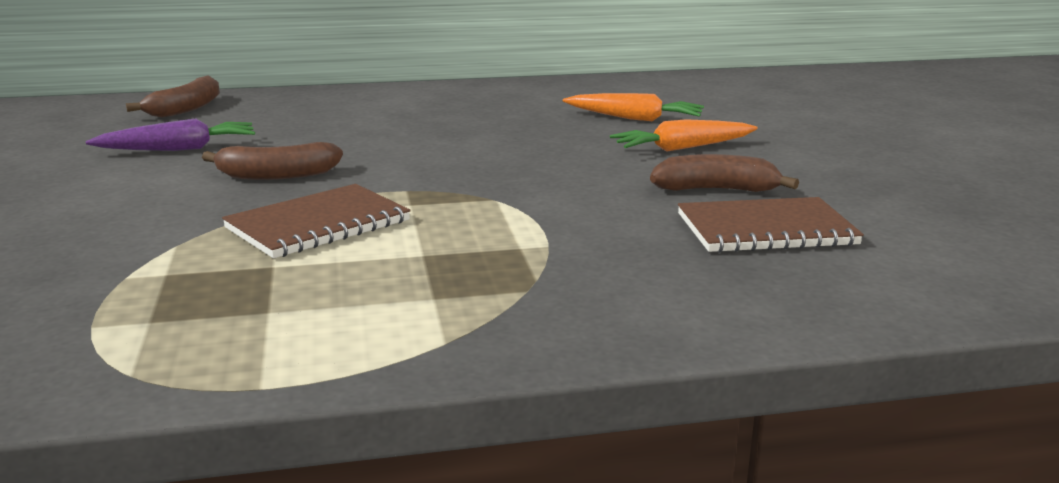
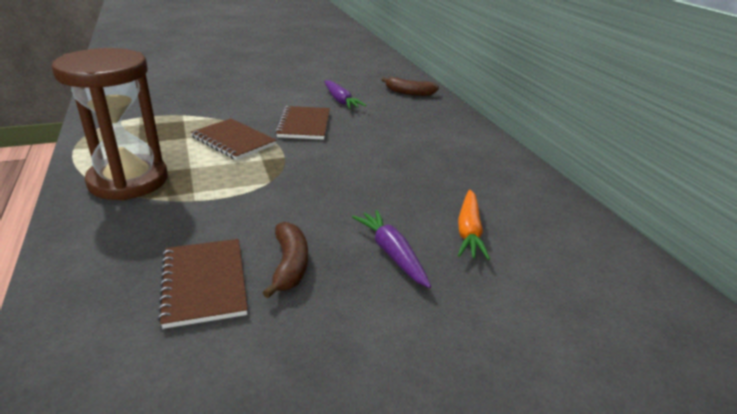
camera: 80 degrees right, 10 degrees up
brown banana [202,142,343,180] -> brown notebook [275,106,330,140]
orange carrot [610,119,758,152] -> purple carrot [352,210,431,288]
none -> brown hourglass [51,48,168,201]

